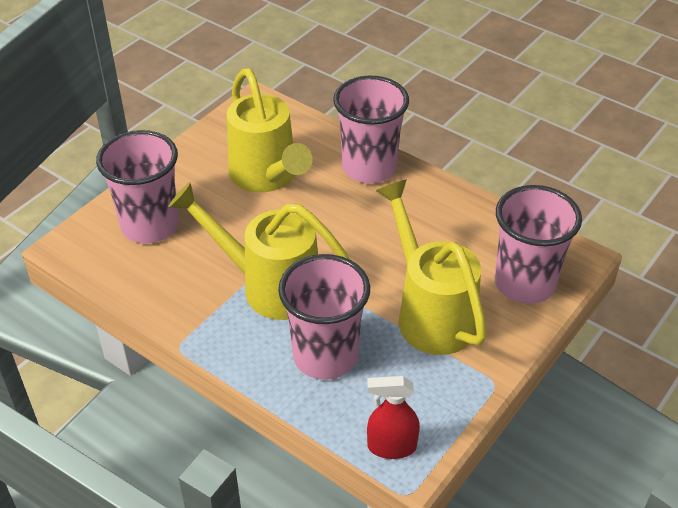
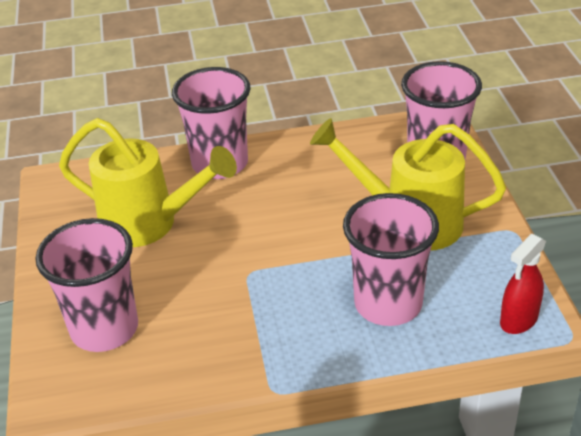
camera: 45 degrees left, 5 degrees down
yellow watering can [168,182,350,320] -> none

